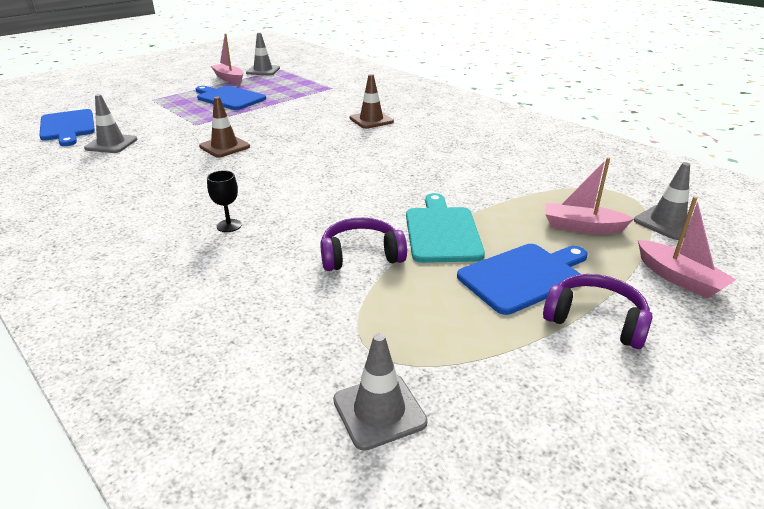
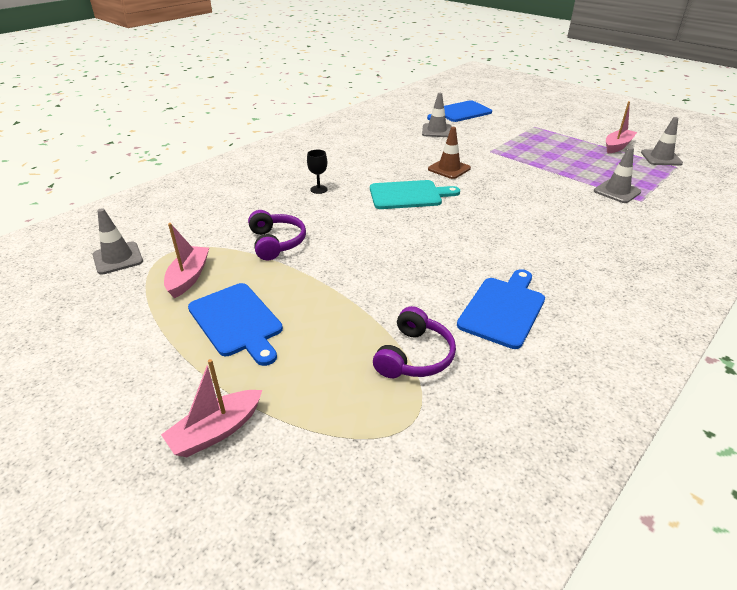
camera: 85 degrees right, 5 degrees up
blue cutting board [196,86,266,110] -> blue cutting board moved to [457,269,545,349]
brown traffic cone [350,74,394,129] -> none
turquoise cutting board [406,193,485,263] -> turquoise cutting board moved to [370,180,460,209]
purple headphones [543,274,653,349] -> purple headphones moved to [373,306,456,378]
pink boat [545,157,634,234] -> pink boat moved to [164,223,209,298]
grey traffic cone [634,162,692,240] -> grey traffic cone moved to [594,147,641,203]

